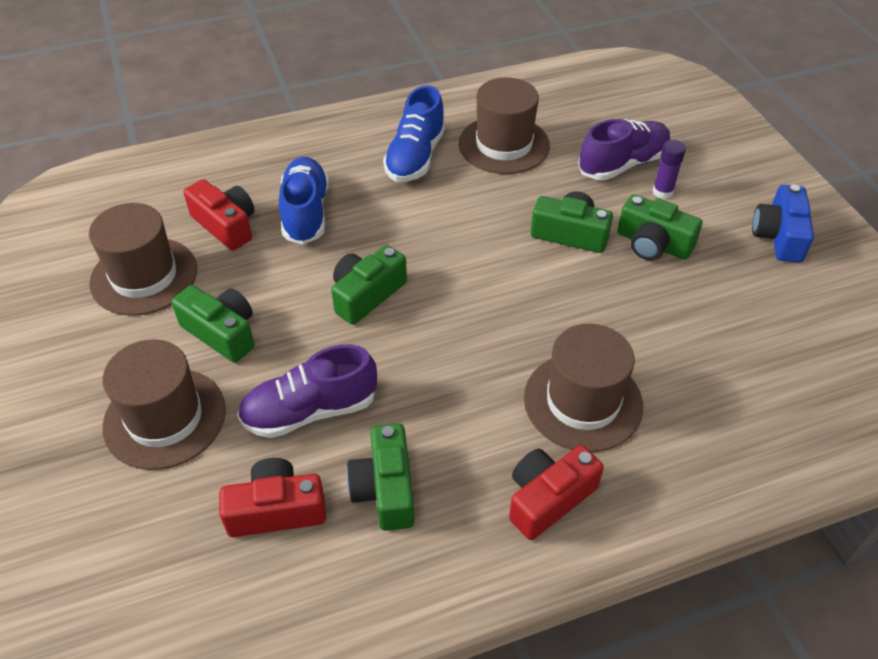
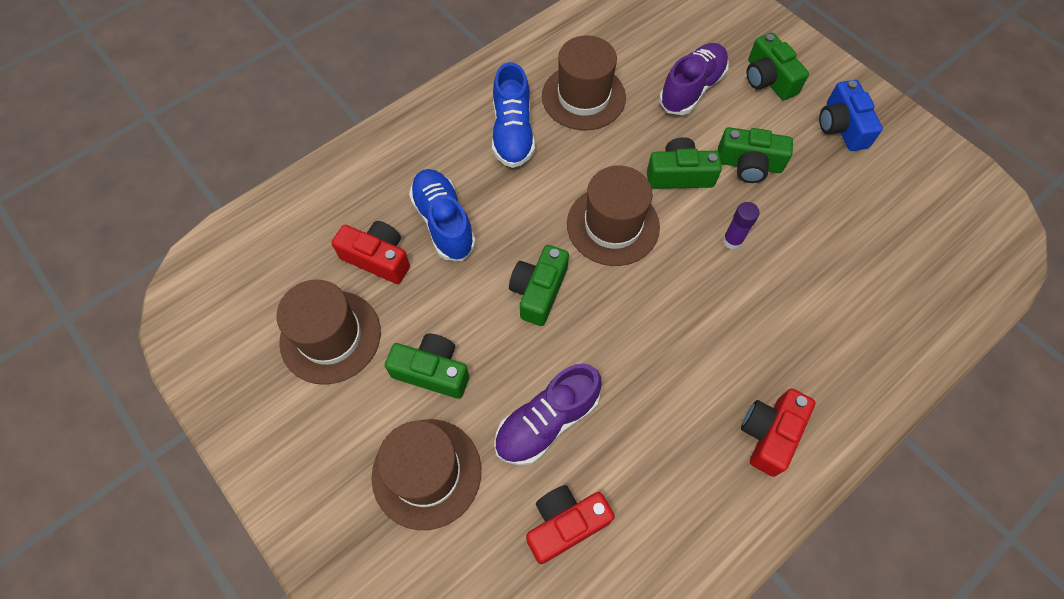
camera: 20 degrees left, 15 degrees up
green camera [347,424,415,531] -> green camera moved to [746,33,809,100]
brown hat [524,324,643,452] -> brown hat moved to [567,165,660,266]
purple glue stick [653,140,686,199] -> purple glue stick moved to [723,202,759,250]

